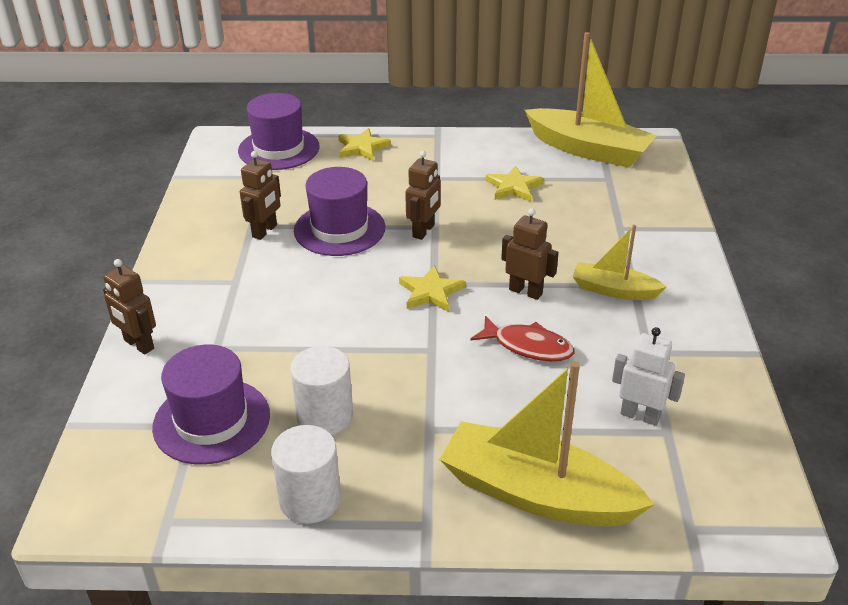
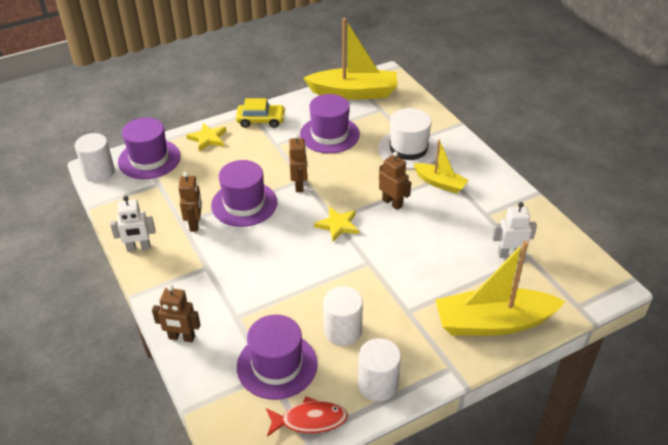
camera: 30 degrees left, 5 degrees up
red fish [471,316,574,361] -> red fish moved to [266,396,348,436]
yellow star [486,165,544,202] -> purple hat [300,94,360,154]
brown robot [501,208,559,300] -> brown robot turned 45 degrees clockwise [379,151,411,210]
yellow boat [573,225,667,300] -> yellow boat turned 135 degrees counterclockwise [413,139,469,194]
none -> white cylinder [75,133,115,182]
none -> white robot [110,196,155,252]
none -> yellow car [236,98,286,128]
none -> white hat [378,108,437,169]

